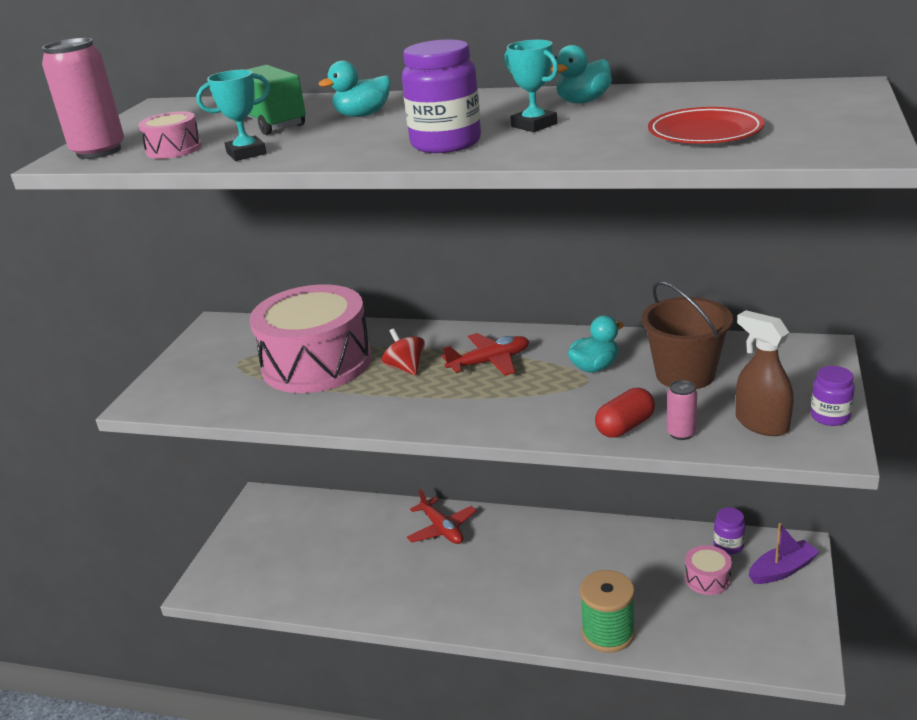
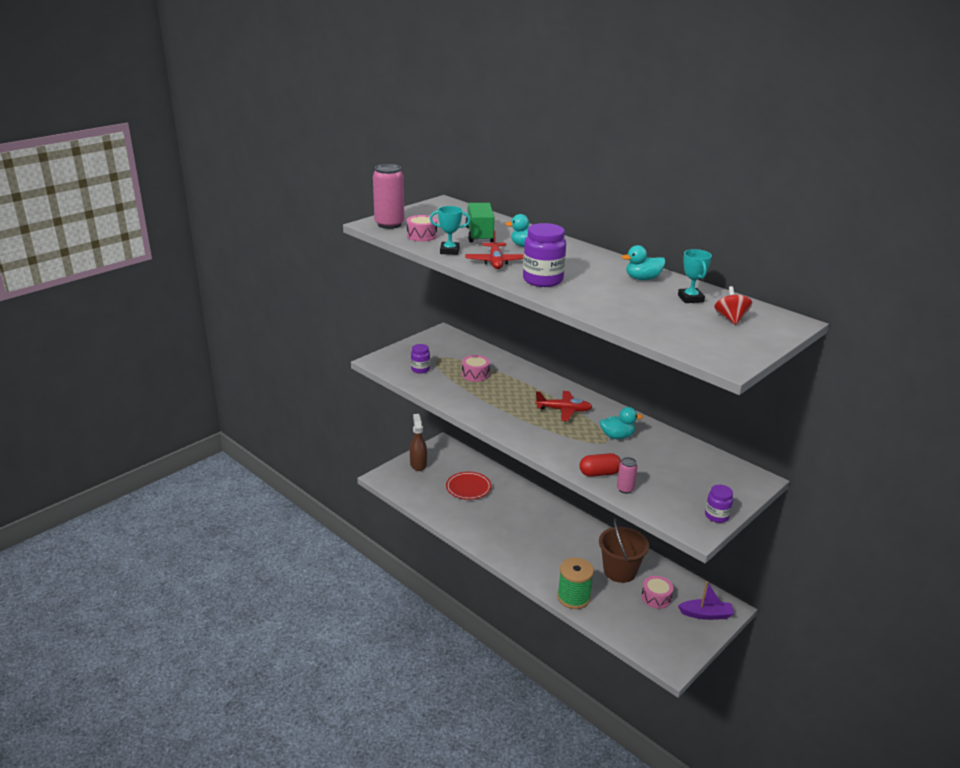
camera: 25 degrees right, 0 degrees up
pink drum [250,285,372,393] -> pink drum [462,355,490,382], size x0.42
red spinning top [382,328,425,375] -> red spinning top moved to [714,286,752,325]
red plane [407,489,477,544] -> red plane moved to [465,230,524,269]
turquoise trophy [504,40,558,132] -> turquoise trophy moved to [678,249,712,303]
brown bucket [641,281,733,389] -> brown bucket moved to [599,518,649,583]
red plate [648,107,765,144] -> red plate moved to [446,472,491,500]
purple jar [713,507,745,554] -> purple jar moved to [411,344,430,373]
brown spray bottle [736,310,794,436] -> brown spray bottle moved to [410,414,427,471]

